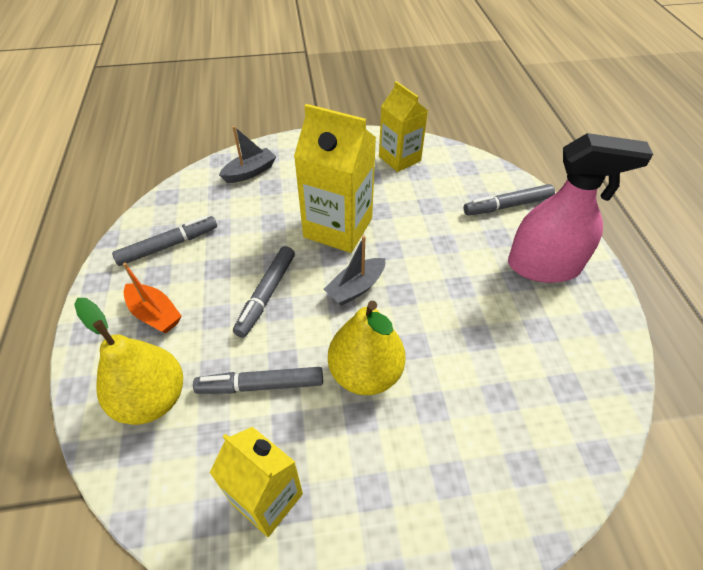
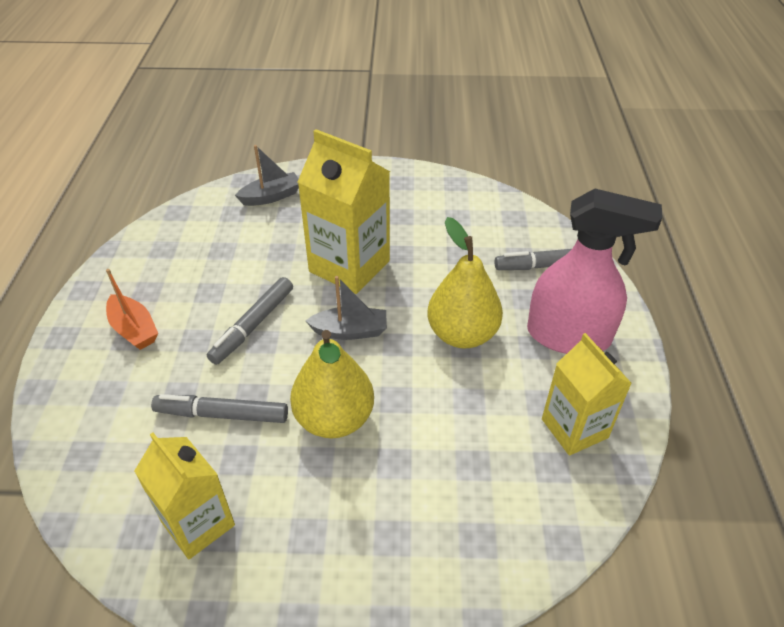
camera: 10 degrees right, 5 degrees down
yellow pear [74,298,183,425] -> yellow pear moved to [428,217,503,349]
grey marker [112,216,217,266] -> none
grey boat [324,235,385,306] -> grey boat turned 150 degrees counterclockwise [306,276,387,340]
yellow carton [379,81,428,172] -> yellow carton moved to [542,333,632,456]

